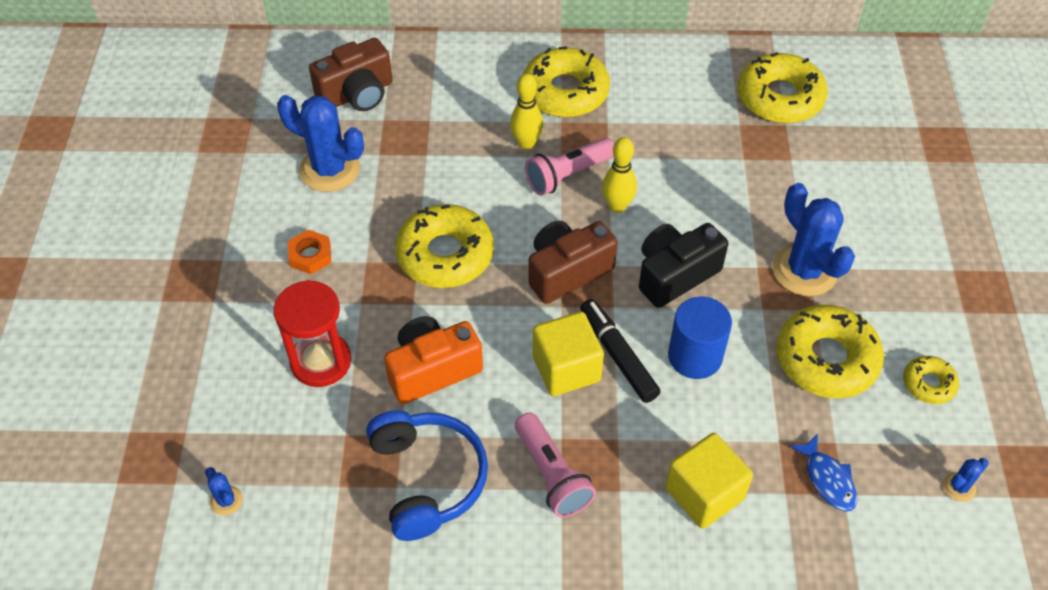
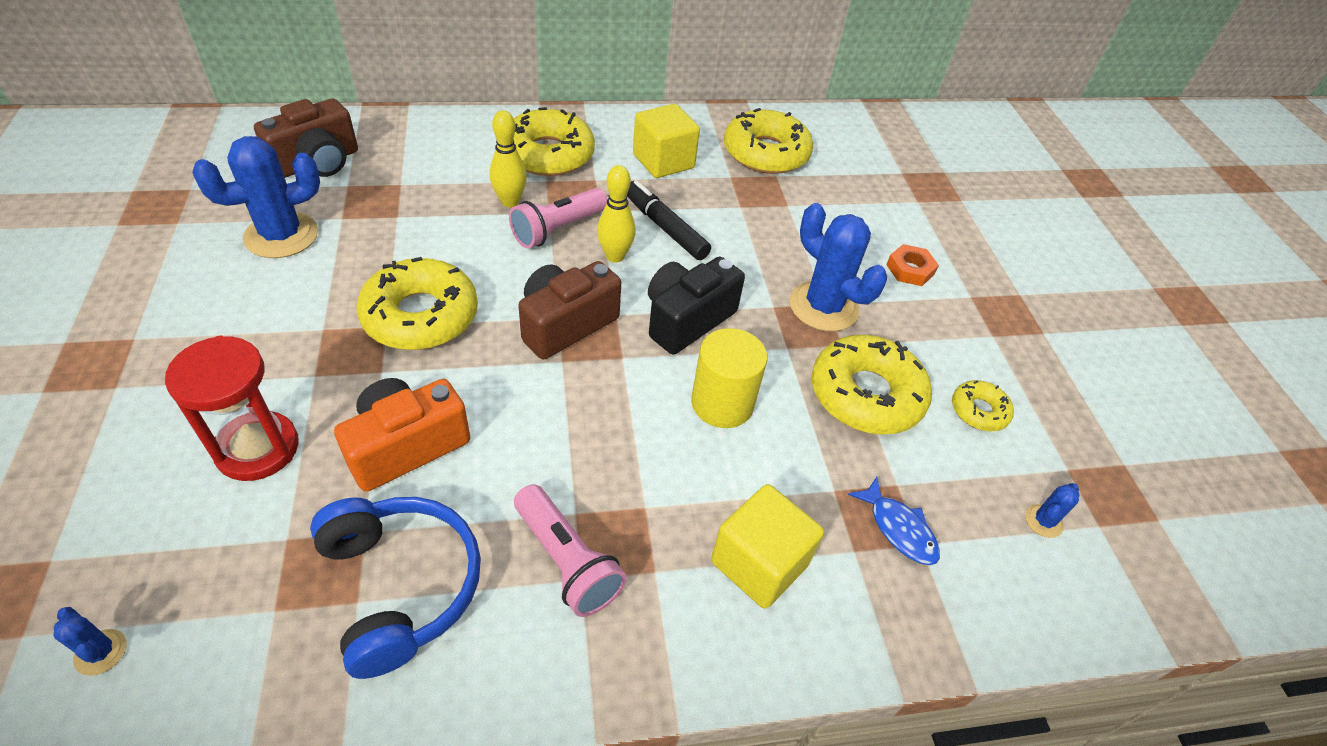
camera: 15 degrees left, 5 degrees down
blue cactus [277,95,364,192] -> blue cactus turned 45 degrees counterclockwise [192,136,320,258]
orange nut [288,230,331,274] -> orange nut moved to [886,244,939,286]
yellow cube [532,312,604,396] -> yellow cube moved to [633,104,700,178]
black marker [580,299,661,403] -> black marker moved to [627,180,711,260]
blue cylinder [668,297,732,379] -> yellow cylinder [691,328,767,428]

